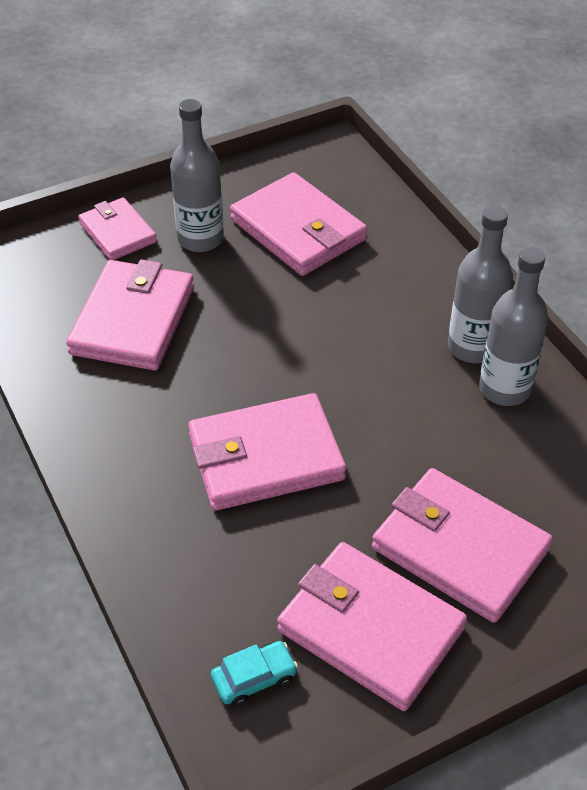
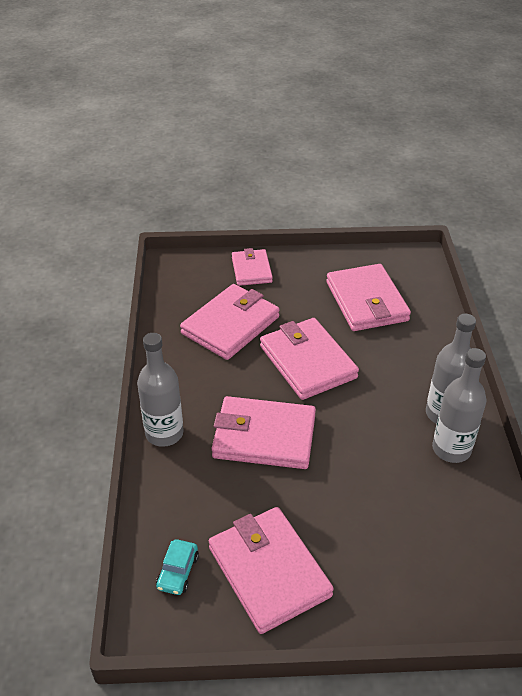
camera: 25 degrees right, 5 degrees down
grey bottle [170,99,224,252] -> grey bottle moved to [137,333,184,447]
turquoise car [211,641,298,707] -> turquoise car turned 105 degrees clockwise [156,539,199,595]
pink wallet [372,468,553,623] -> pink wallet moved to [260,318,359,400]

